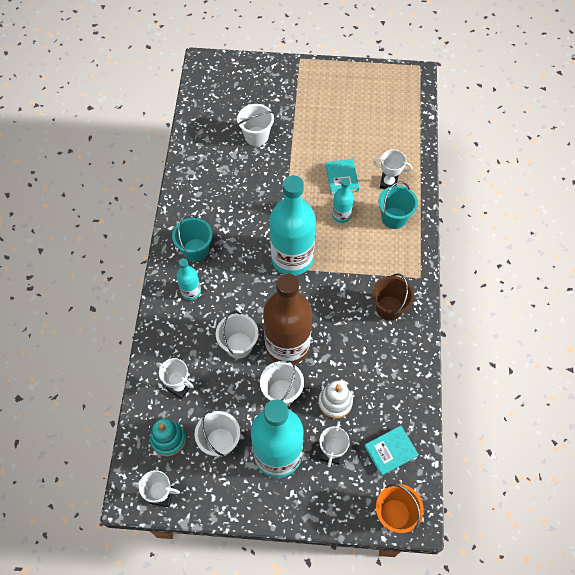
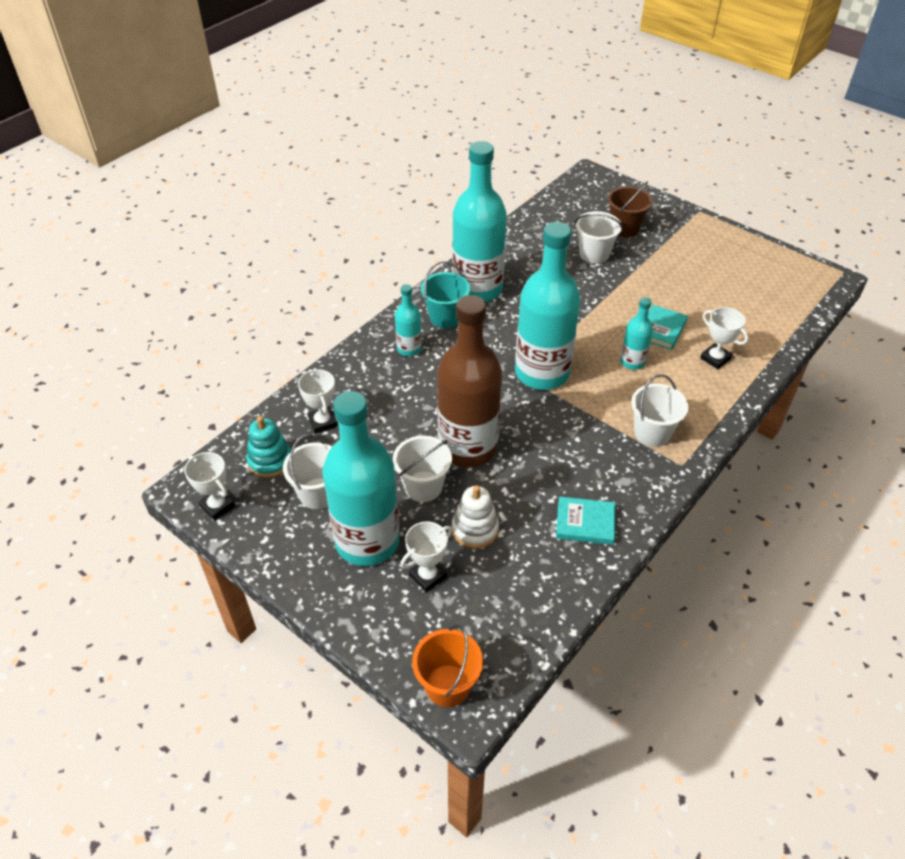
camera: 35 degrees right, 15 degrees down
white bucket [216,311,259,359] -> white bucket moved to [631,374,689,447]
turquoise book [364,426,419,476] -> turquoise book moved to [556,497,616,545]
brown bucket [372,274,414,321] -> brown bucket moved to [608,182,653,237]
turquoise bucket [378,181,418,229] -> none
none -> turquoise bottle [452,141,507,302]

